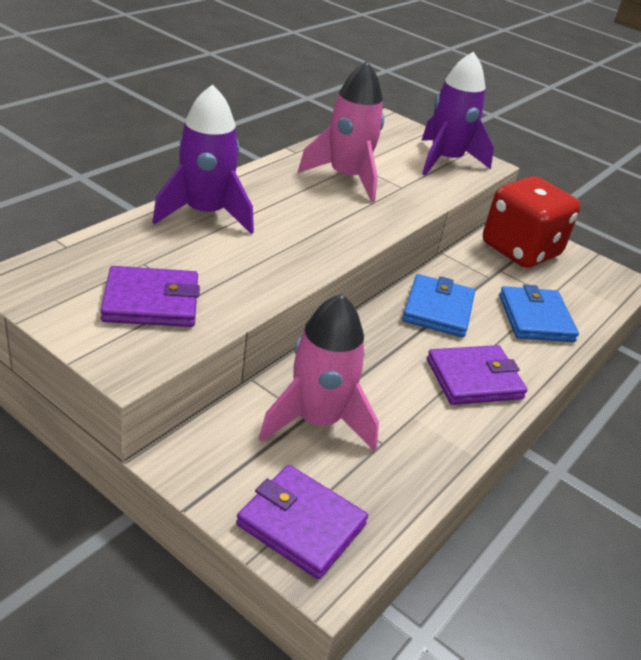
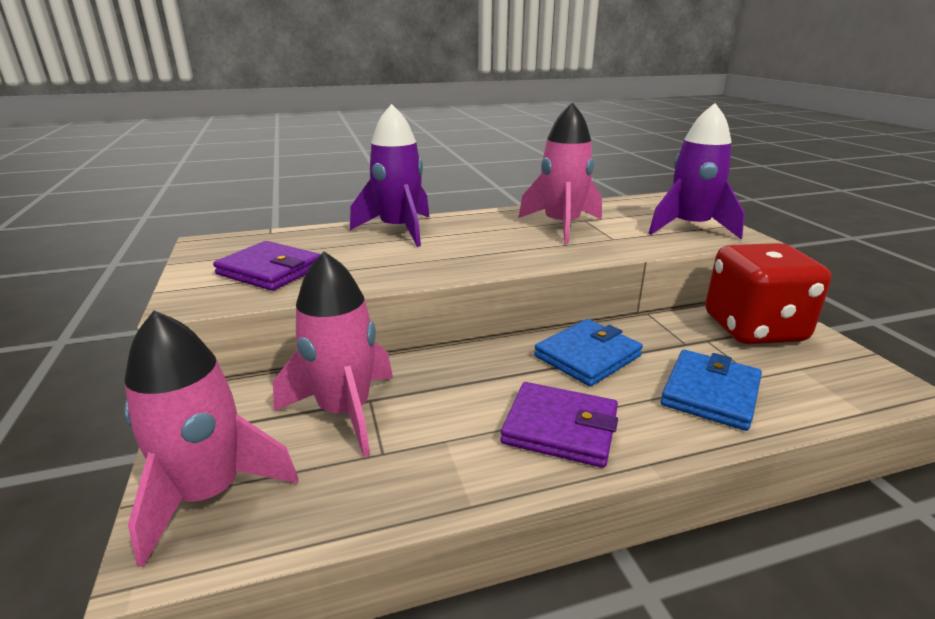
camera: 40 degrees right, 10 degrees down
purple wallet [236,465,368,579] -> pink rocket [124,310,299,567]

